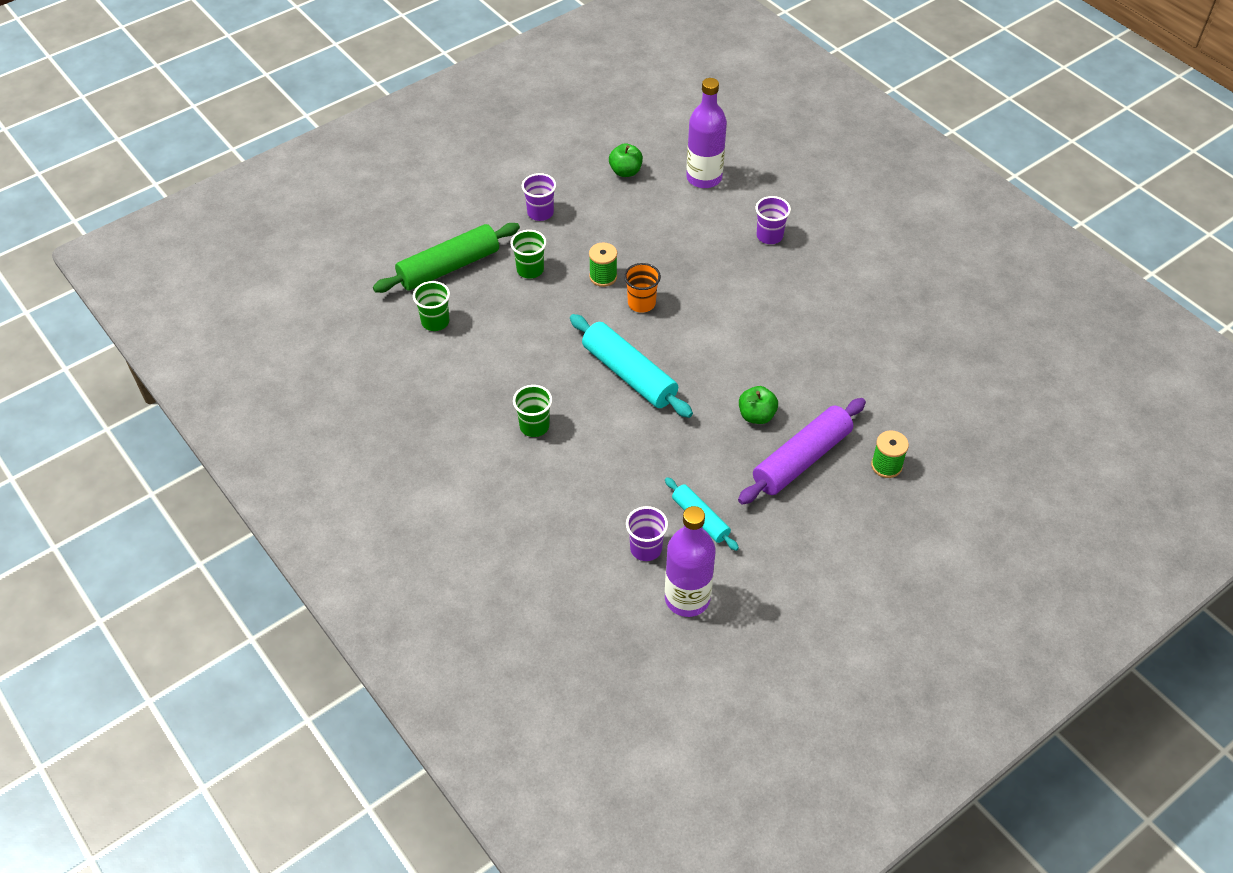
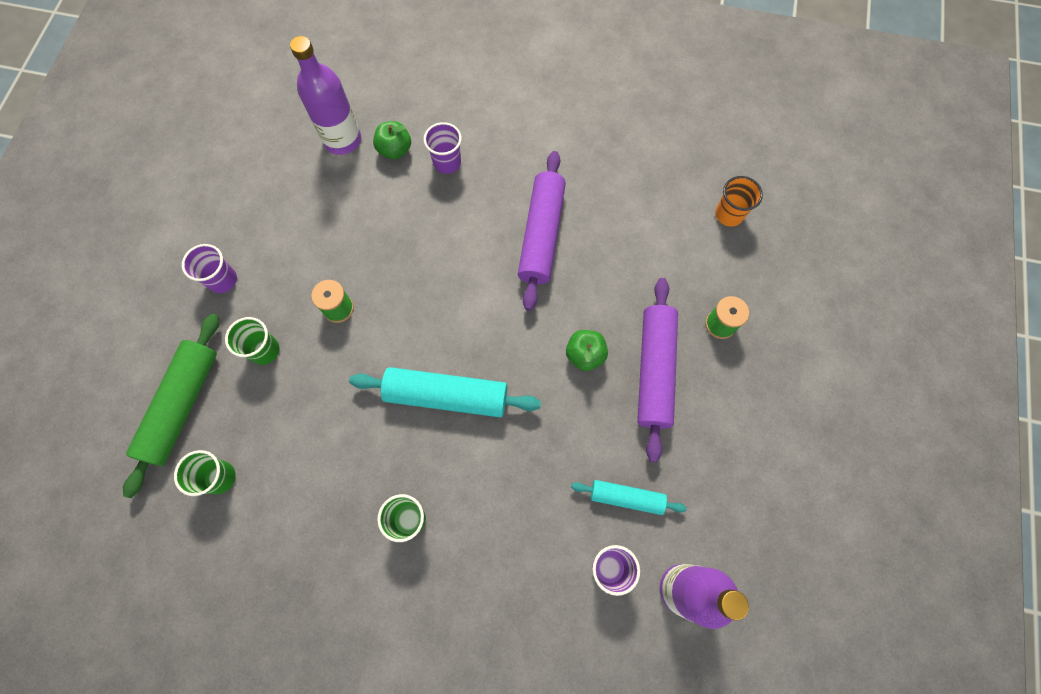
camera: 40 degrees left, 20 degrees up
green apple [609,143,643,177] -> green apple moved to [373,121,411,159]
orange cup [624,263,661,313] -> orange cup moved to [715,176,763,227]
none -> purple rolling pin [518,151,566,311]

